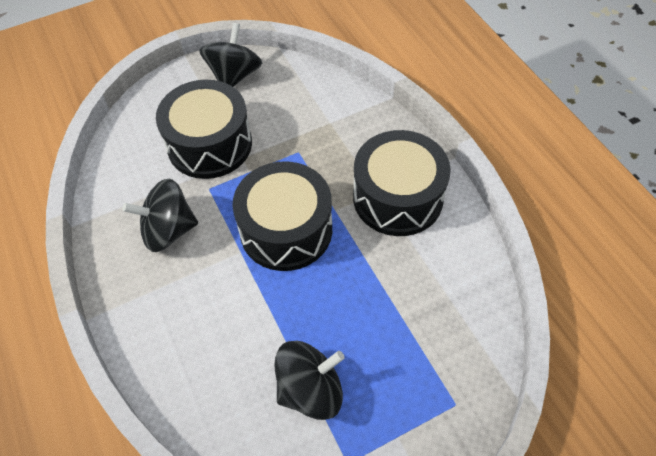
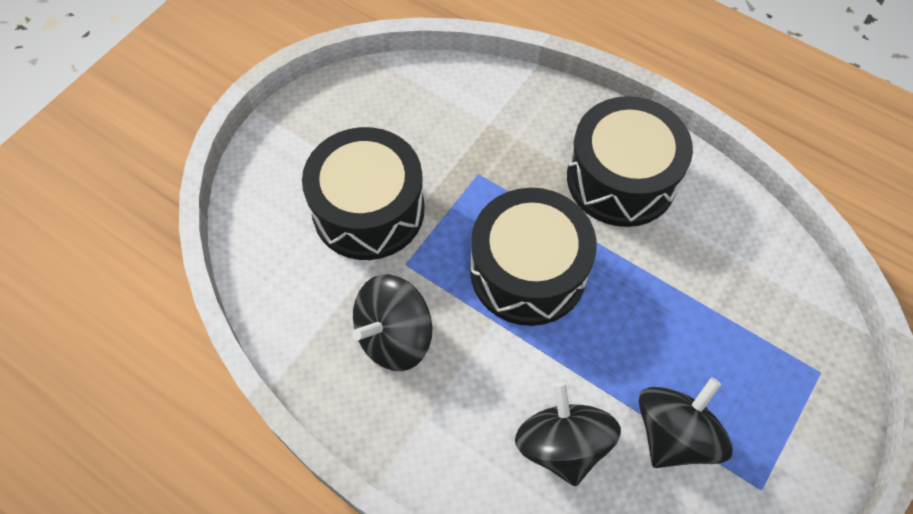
camera: 30 degrees left, 5 degrees up
black spinning top [199,23,262,87] -> black spinning top moved to [515,382,621,486]

